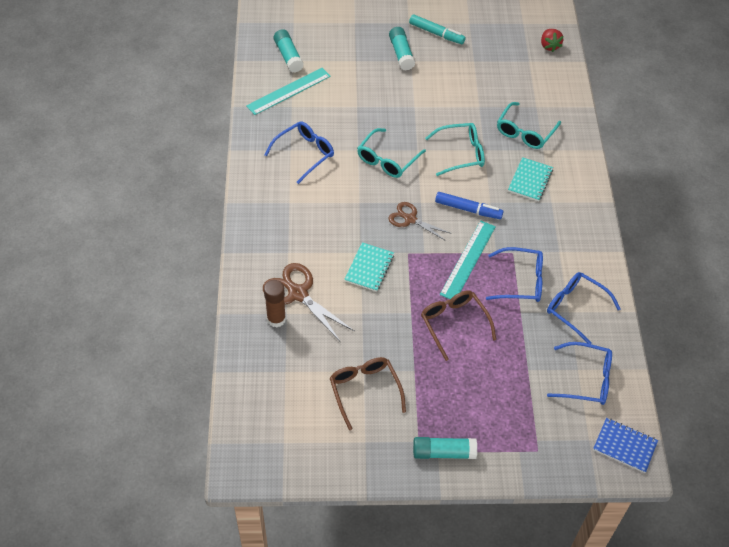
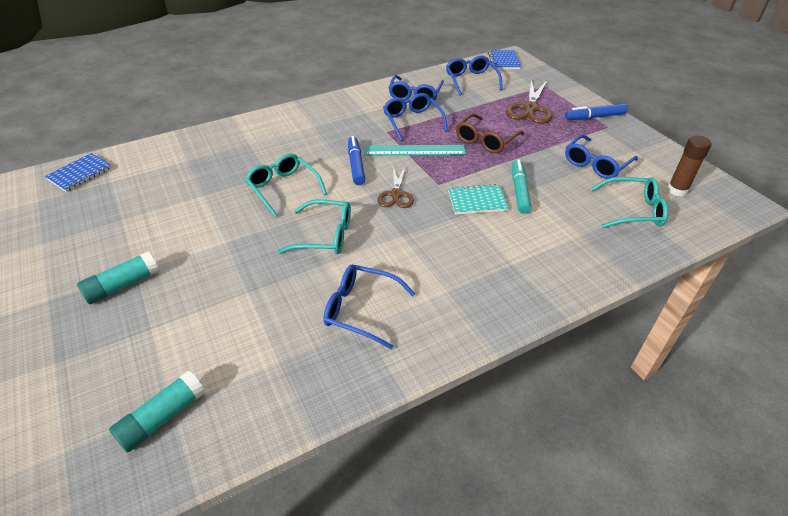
camera: 115 degrees left, 10 degrees down
turquoise ruler [246,68,331,115] -> none
brown scissors [263,263,355,341] -> brown scissors moved to [506,79,553,124]
brown glue stick [264,280,286,328] -> brown glue stick moved to [667,136,711,196]
brown glasses [330,357,406,430] -> blue glasses [565,134,638,179]
turquoise marker [409,14,466,44] -> turquoise marker moved to [512,159,532,214]
turquoise glue stick [413,437,477,459] -> blue marker [565,103,628,120]
turquoise glasses [497,102,561,149] -> turquoise glasses moved to [590,177,668,228]
turquoise notebook [508,157,553,201] -> none
red strawberry [541,29,564,52] -> blue notebook [45,153,112,192]

